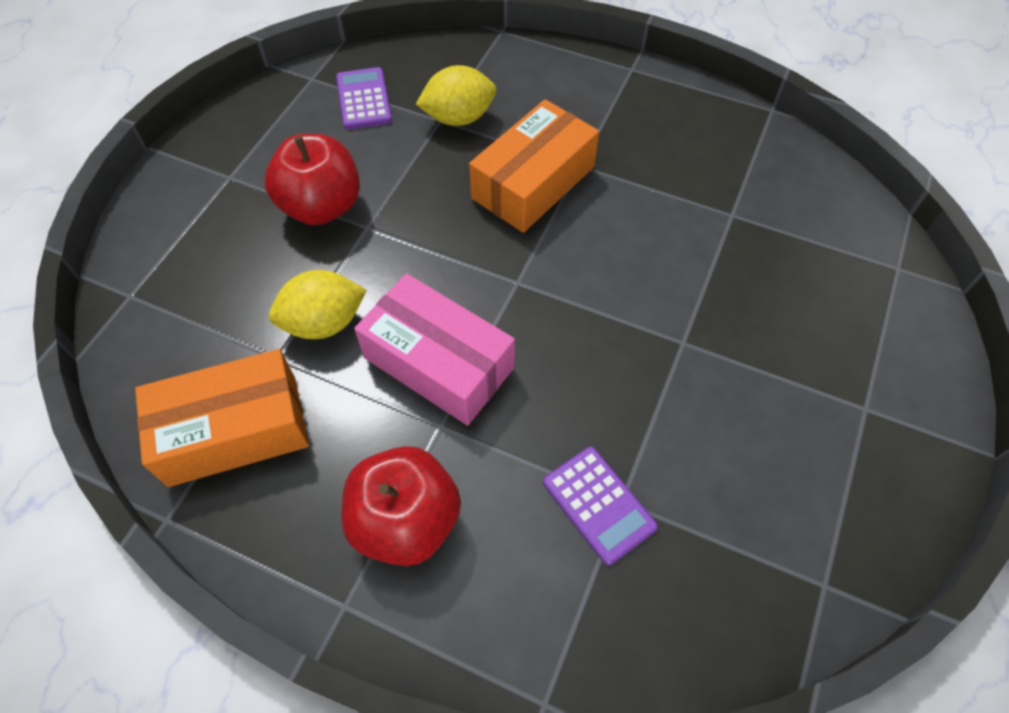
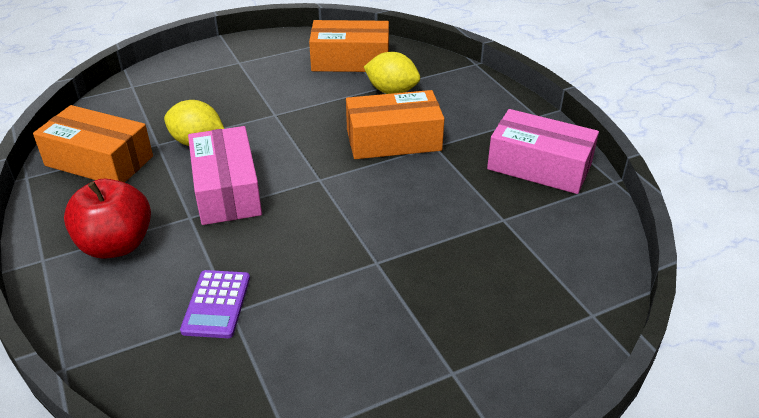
camera: 40 degrees right, 20 degrees down
red apple [265,134,360,225] -> none
purple calculator [336,67,392,130] -> orange box [309,20,389,72]
none -> pink box [487,109,599,194]

